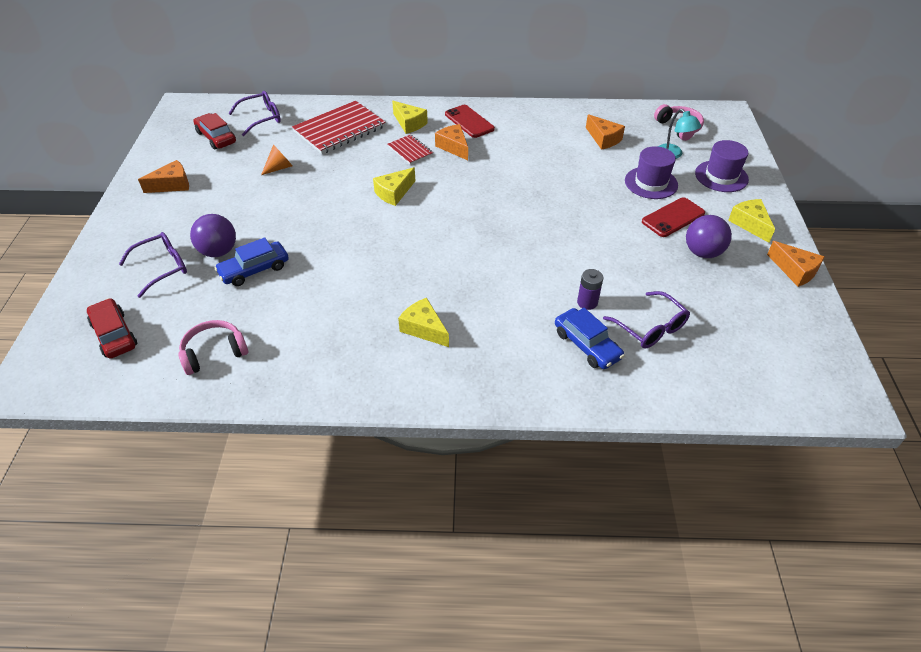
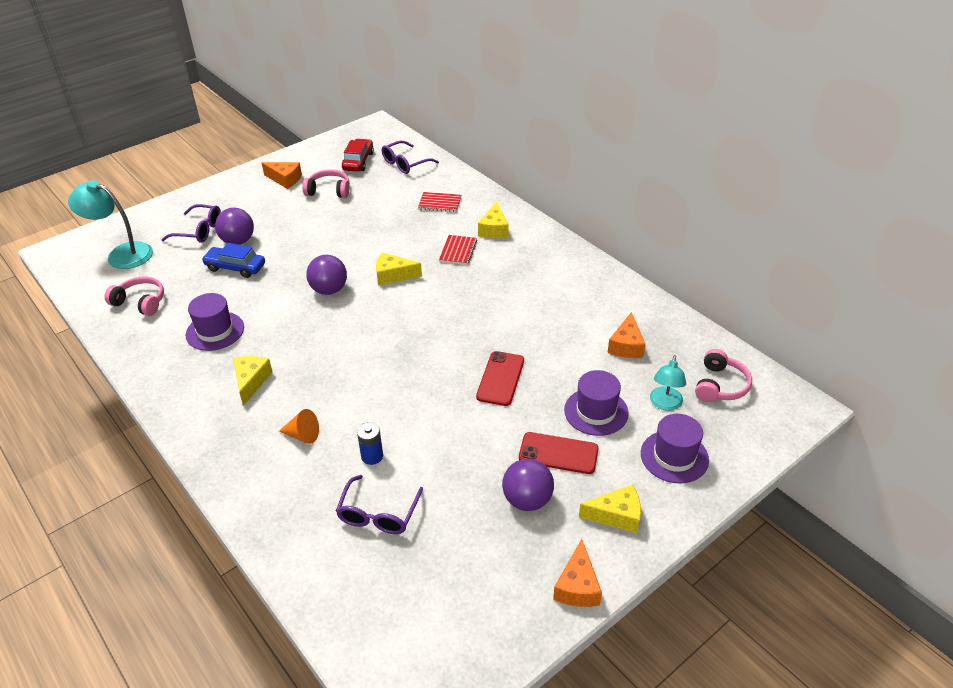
camera: 50 degrees right, 5 degrees down
red car [87,298,137,359] -> turquoise lamp [68,180,153,269]
purple glasses [229,91,281,136] -> purple glasses turned 120 degrees clockwise [382,140,439,174]
orange cone [261,145,292,175] -> orange cone moved to [279,409,319,444]
red notebook [292,101,386,154] -> red notebook [418,192,461,212], size x0.51
orange cheese [435,124,468,160] -> none
red phone [445,105,495,138] -> red phone moved to [476,351,524,406]
blue car [555,308,625,369] -> none
purple battery [577,269,603,310] -> blue battery [357,422,383,465]
yellow cheese [728,199,775,243] -> yellow cheese turned 60 degrees clockwise [579,484,641,533]
none -> purple hat [186,293,244,351]
none -> pink headphones [302,169,349,198]
none -> purple ball [306,255,347,295]

